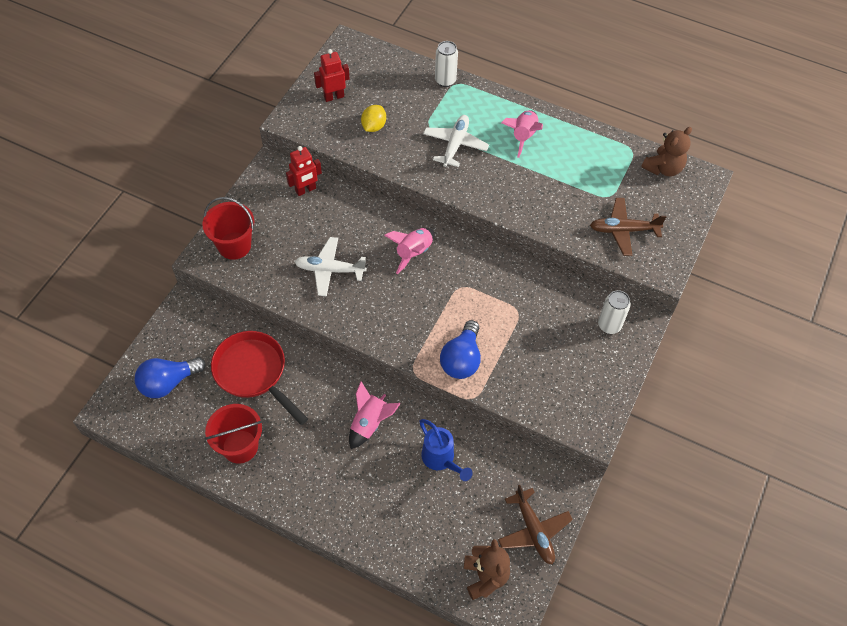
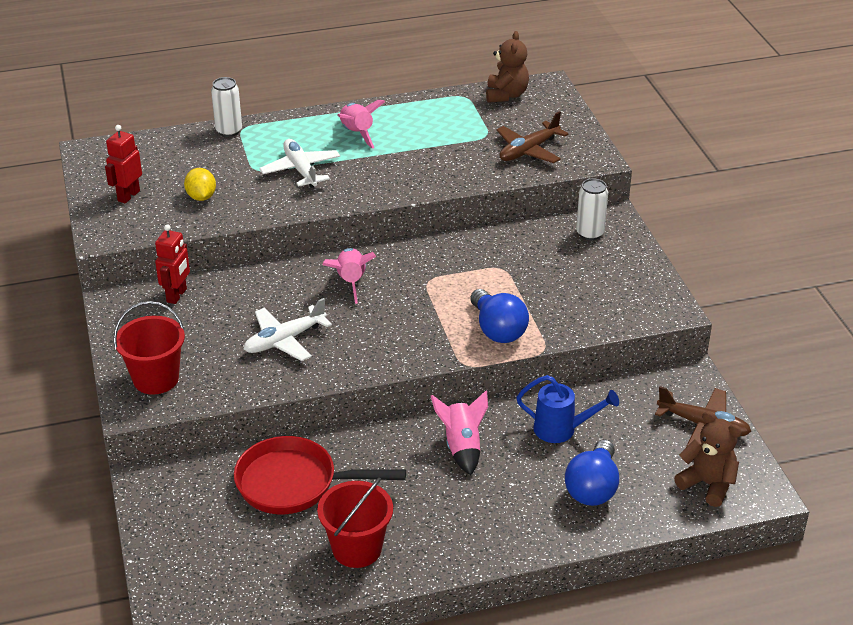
camera: 40 degrees left, 20 degrees down
blue light bulb [135,357,206,398] -> blue light bulb moved to [565,440,619,506]

